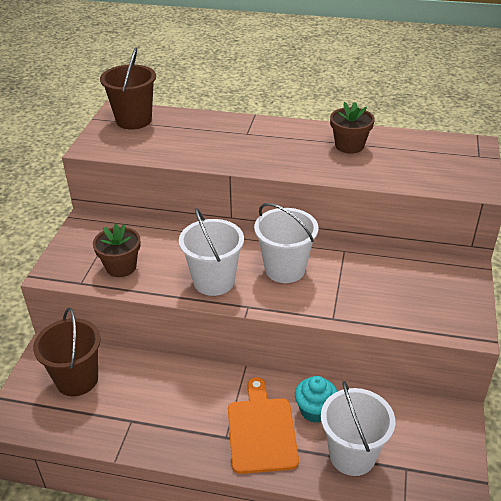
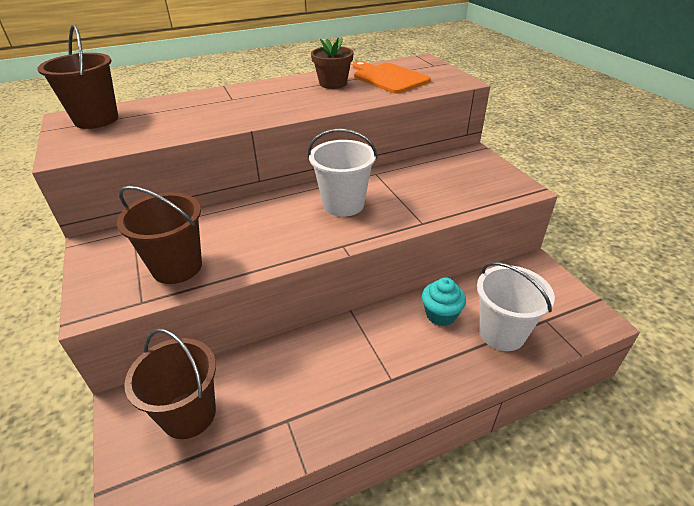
camera: 35 degrees left, 0 degrees up
brown flower pot [93,224,141,277] -> brown bucket [117,186,202,284]
white bucket [179,208,244,296] -> none
orange cutting board [228,377,299,474] -> orange cutting board moved to [353,61,431,94]

